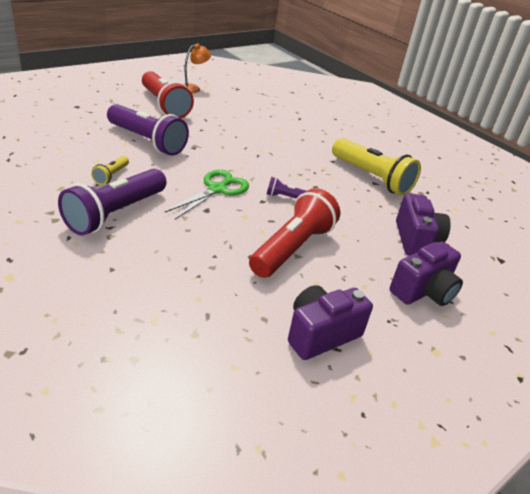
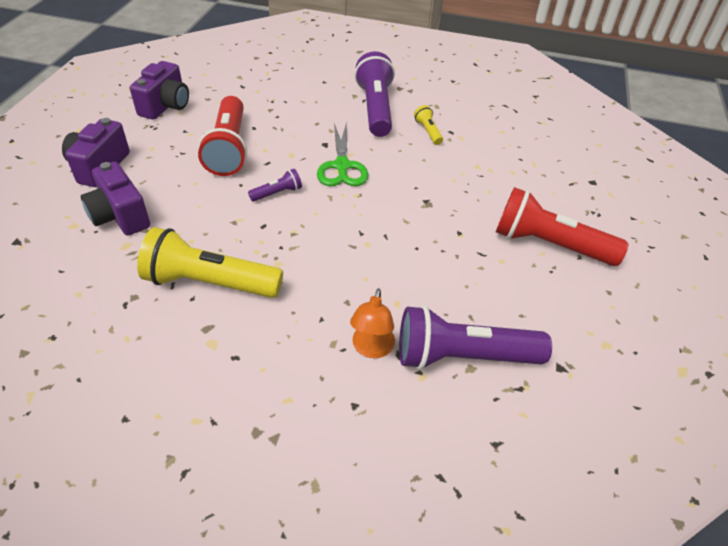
camera: 145 degrees right, 10 degrees up
purple flashlight [107,104,189,156] -> purple flashlight moved to [399,306,552,370]
orange lamp [184,44,211,93] -> orange lamp moved to [350,288,395,358]

